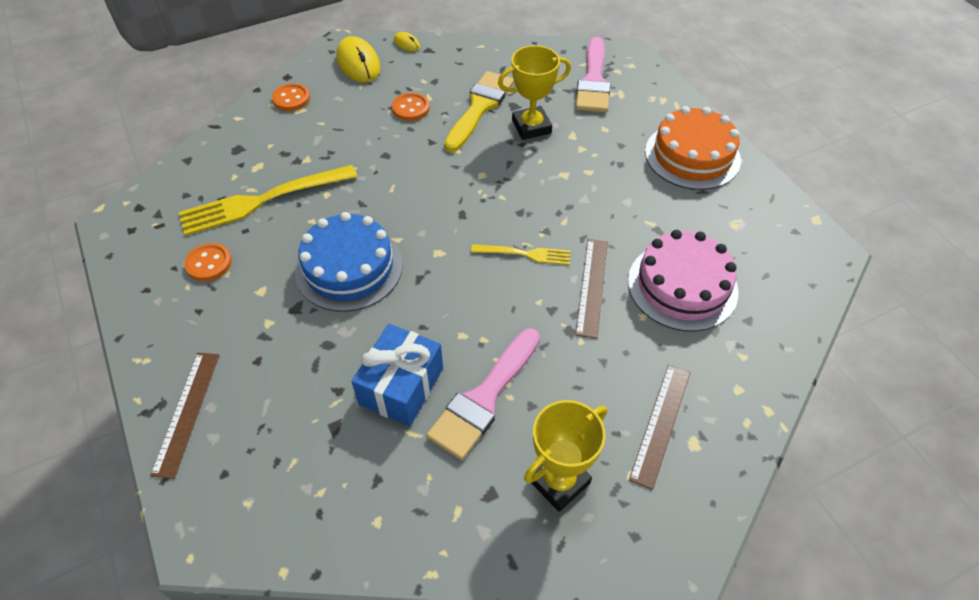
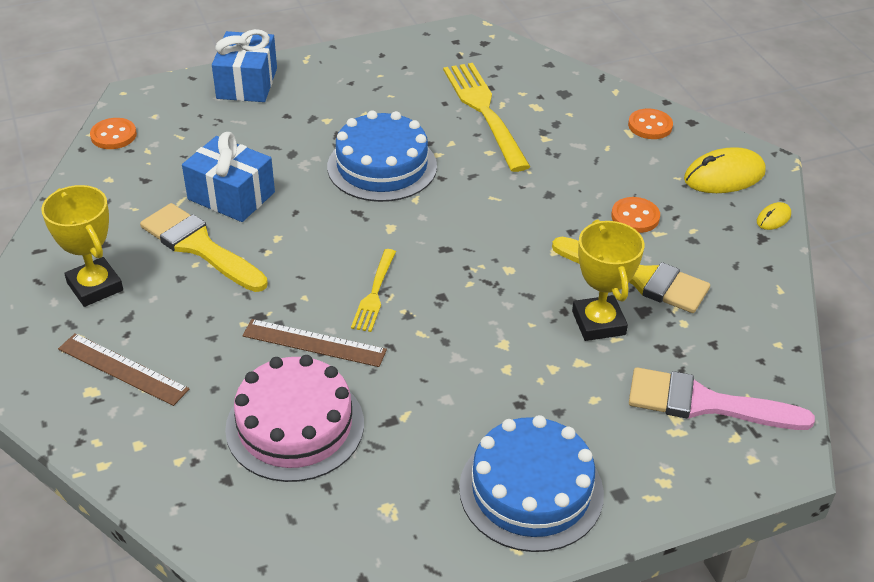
camera: 95 degrees right, 10 degrees down
brown ruler [150,353,219,479] -> blue gift [212,29,277,102]
orange button [184,243,232,281] -> orange button moved to [90,118,137,149]
pink brush [426,328,540,460] -> yellow brush [140,203,268,292]
orange cake [645,106,741,190] -> blue cake [459,415,604,552]

